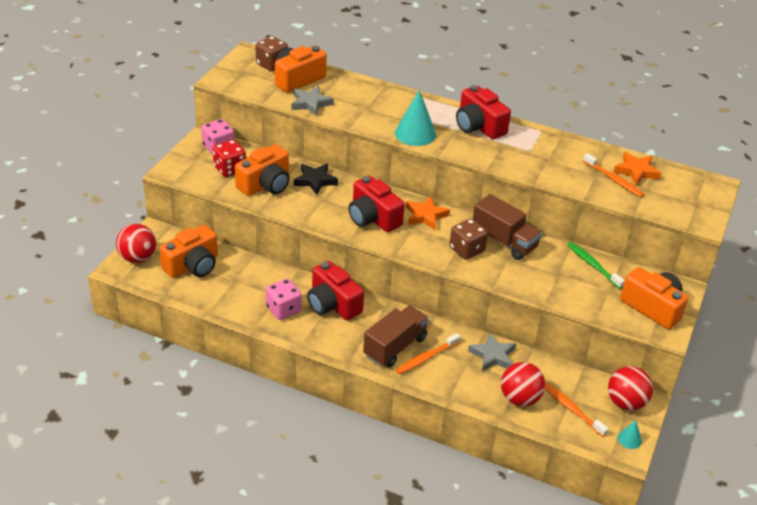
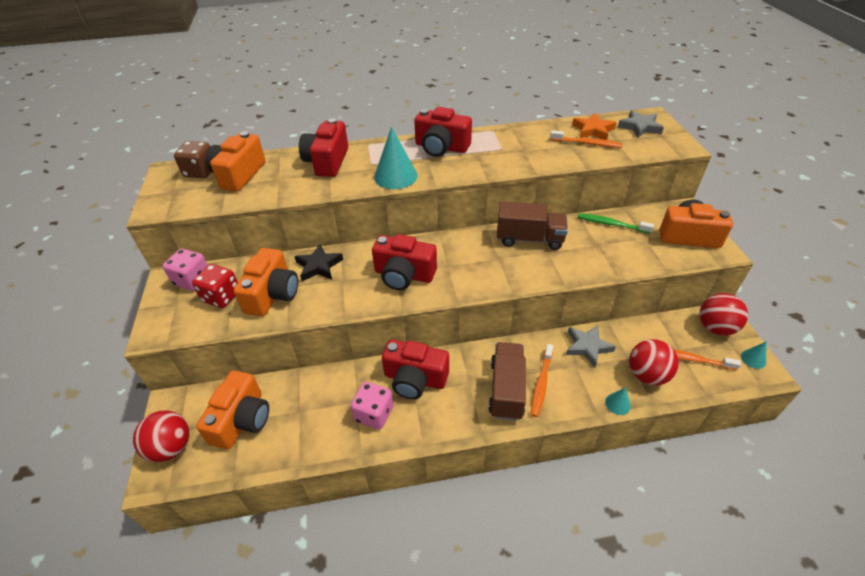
camera: 30 degrees left, 5 degrees up
grey star [291,86,334,116] -> grey star moved to [618,110,664,138]
orange star [406,196,450,230] -> none
brown dice [450,219,488,260] -> none
none -> red camera [299,118,348,177]
none -> turquoise cone [605,387,631,415]

